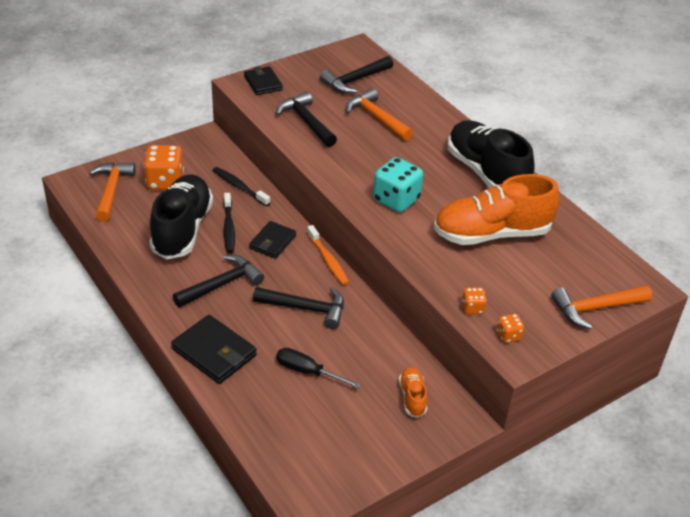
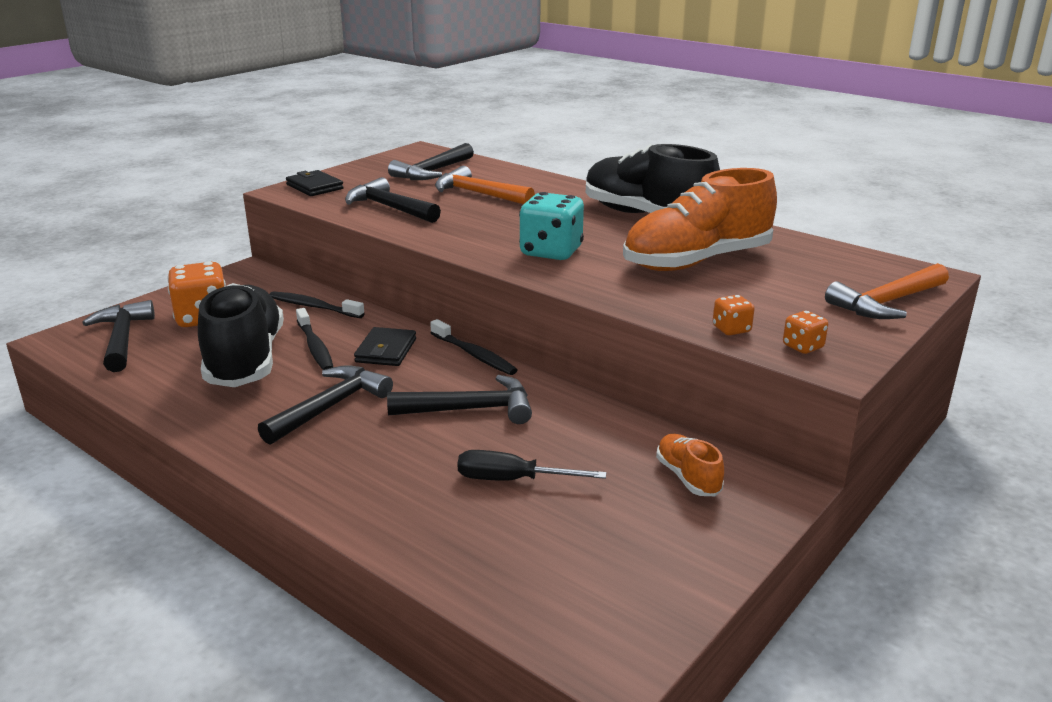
camera: 15 degrees left, 15 degrees down
orange hammer [89,162,136,222] -> black hammer [82,300,155,372]
black wallet [171,315,257,384] -> none
orange toothbrush [307,225,349,285] -> black toothbrush [430,319,517,375]

